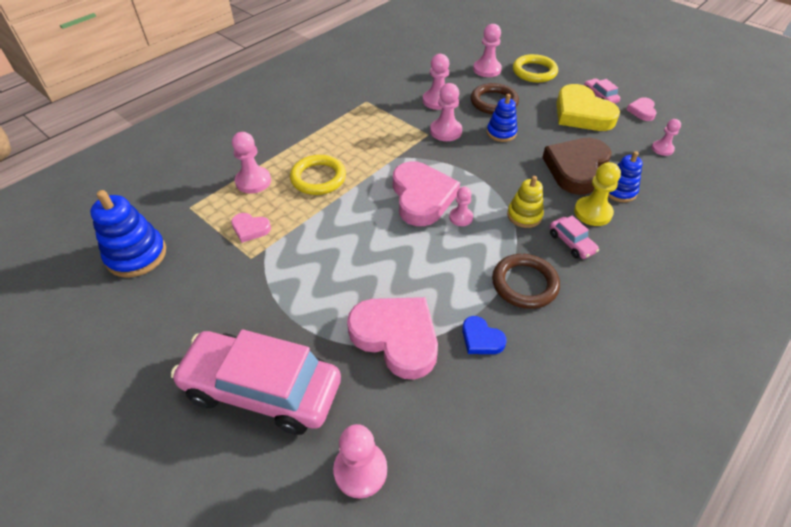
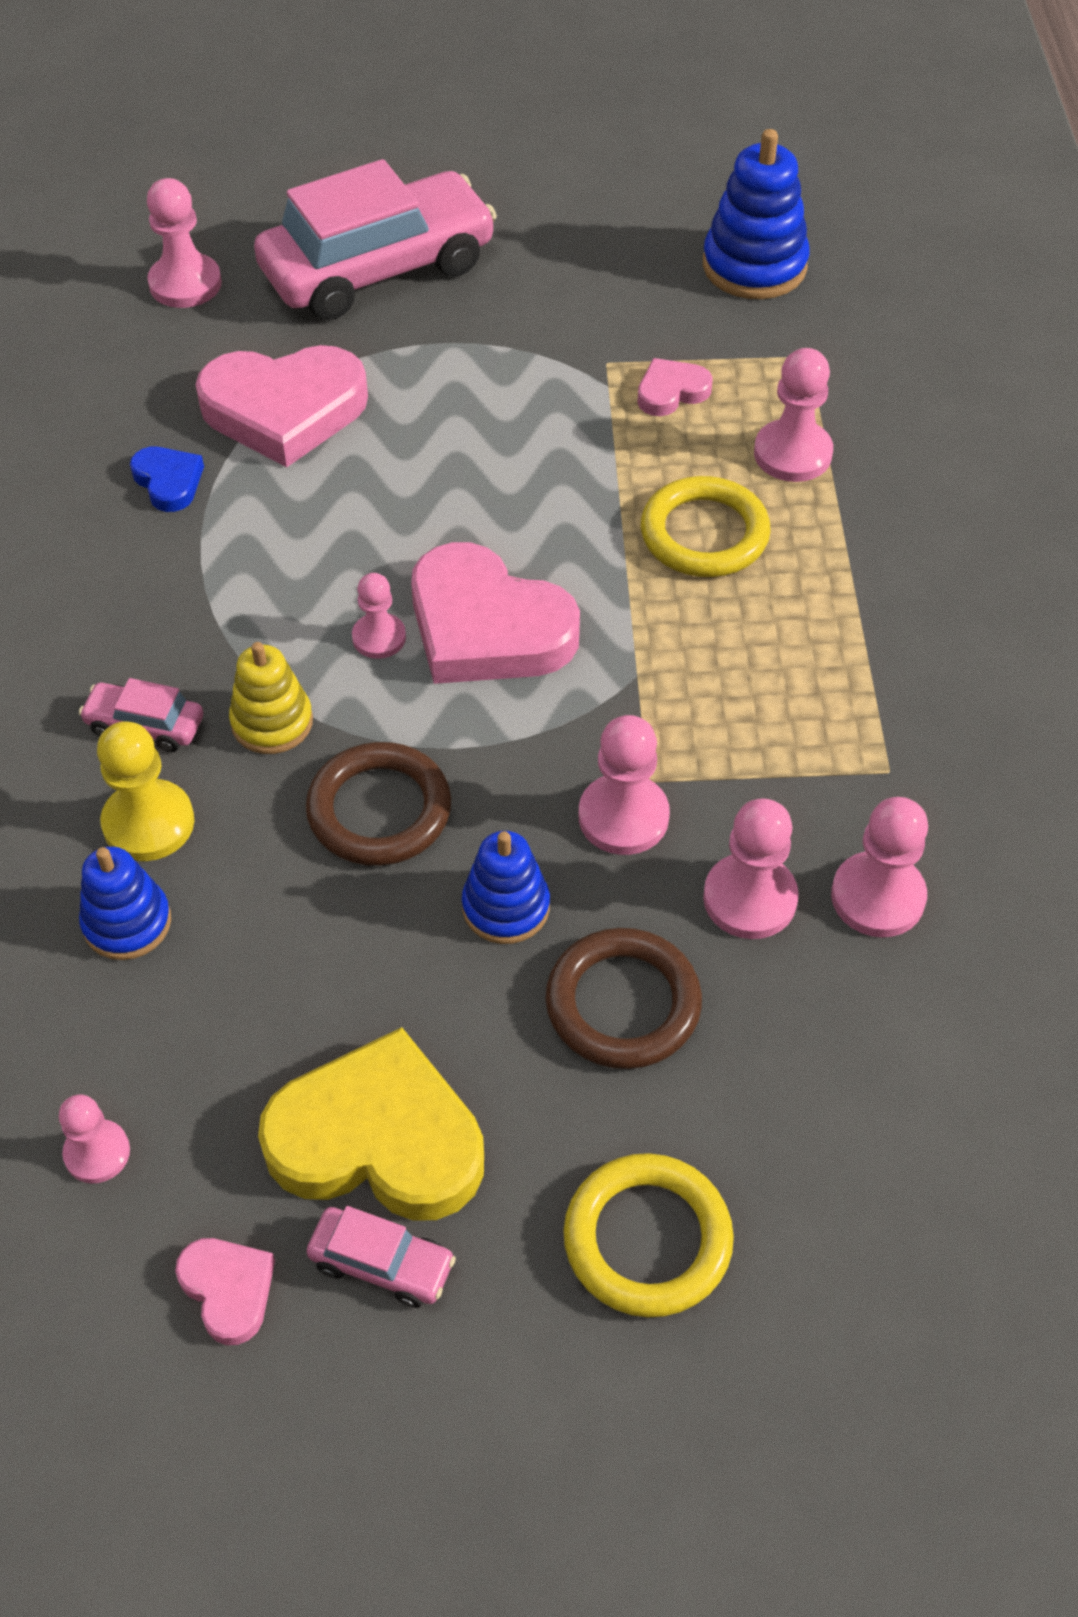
camera: 135 degrees right, 5 degrees up
blue heart [462,316,507,354] -> blue heart turned 60 degrees clockwise [130,447,204,512]
pink pawn [473,24,502,77] -> pink pawn moved to [831,797,928,937]
brown ring [492,254,560,309] -> brown ring moved to [306,742,452,866]
brown heart [542,138,612,195] -> none

